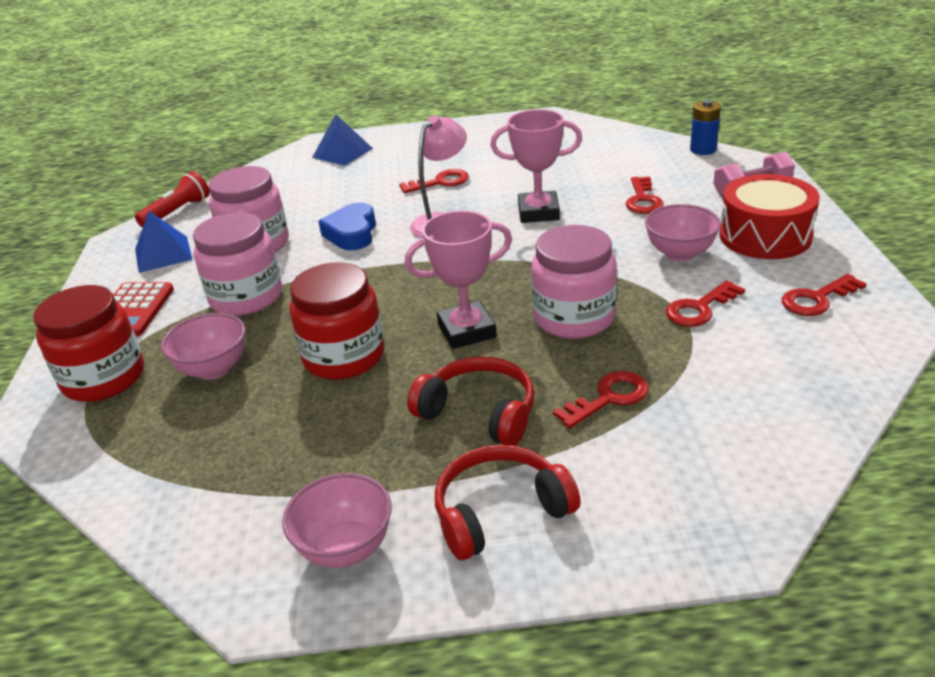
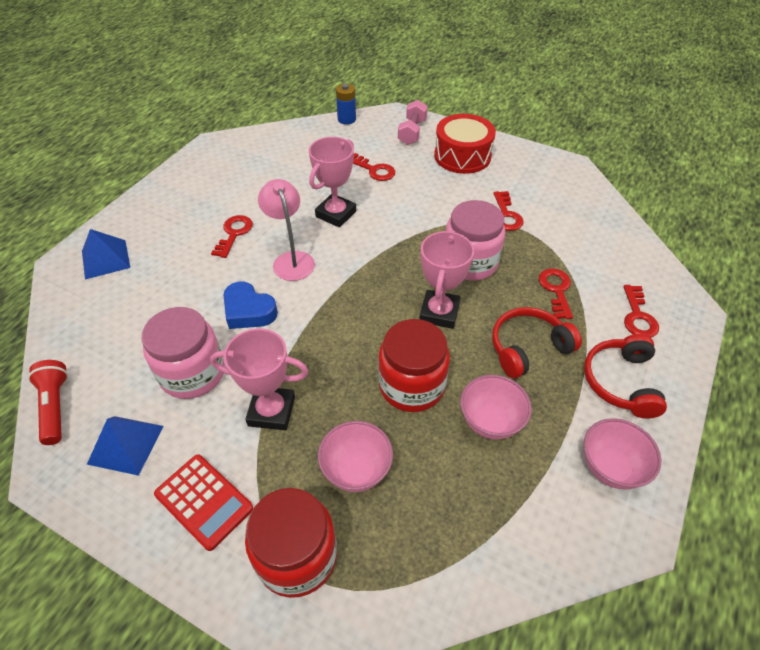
camera: 60 degrees left, 15 degrees up
pink jar [193,212,282,316] -> pink trophy [210,328,309,431]
pink bowl [645,204,721,261] -> pink bowl moved to [460,375,532,440]
red key [782,274,866,316] -> red key moved to [624,285,659,337]

